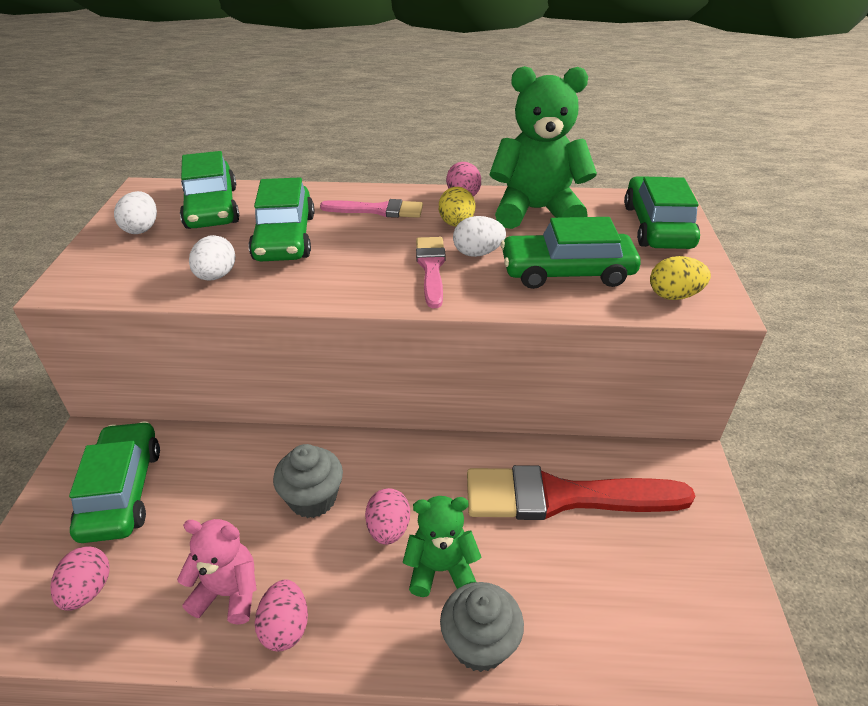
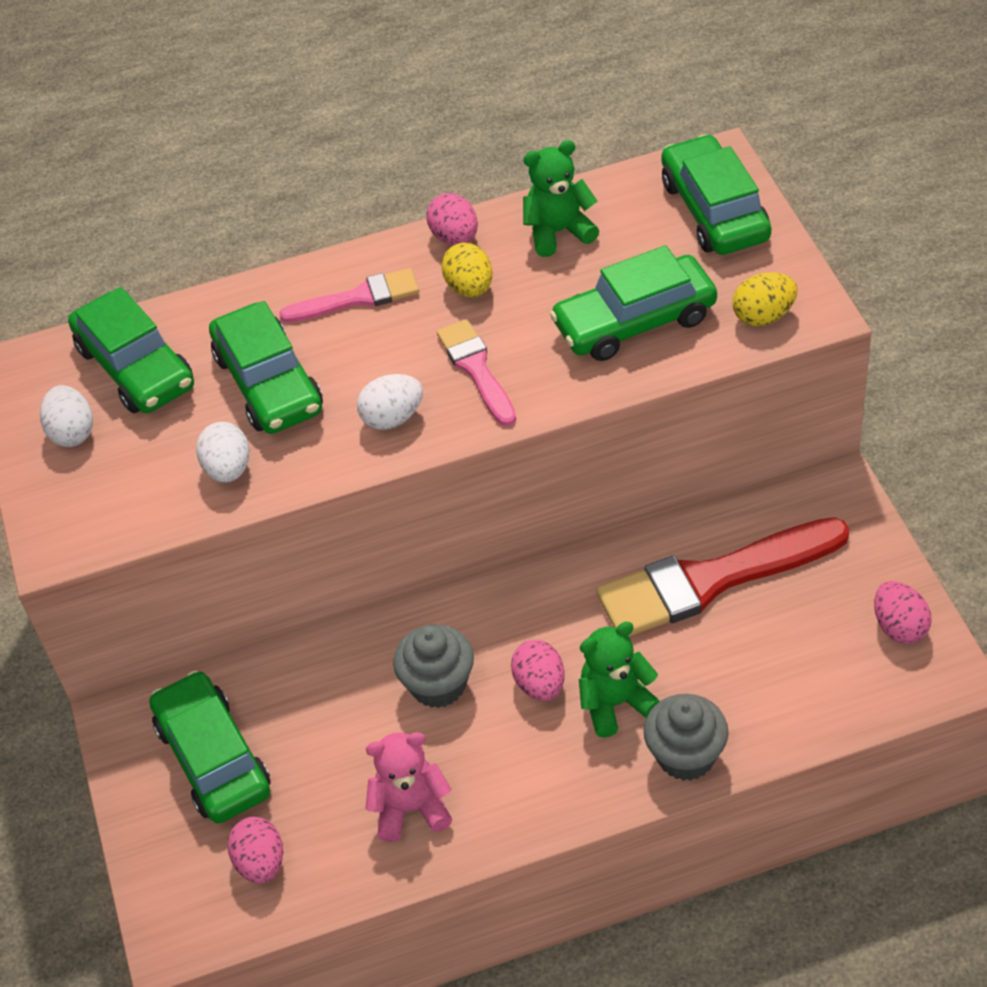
camera: 15 degrees left, 10 degrees up
pink egg [255,579,308,651] -> pink egg moved to [874,581,932,644]
white egg [453,216,506,257] -> white egg moved to [357,374,423,430]
green teddy bear [490,66,597,229] -> green teddy bear [523,140,599,257], size x0.58

